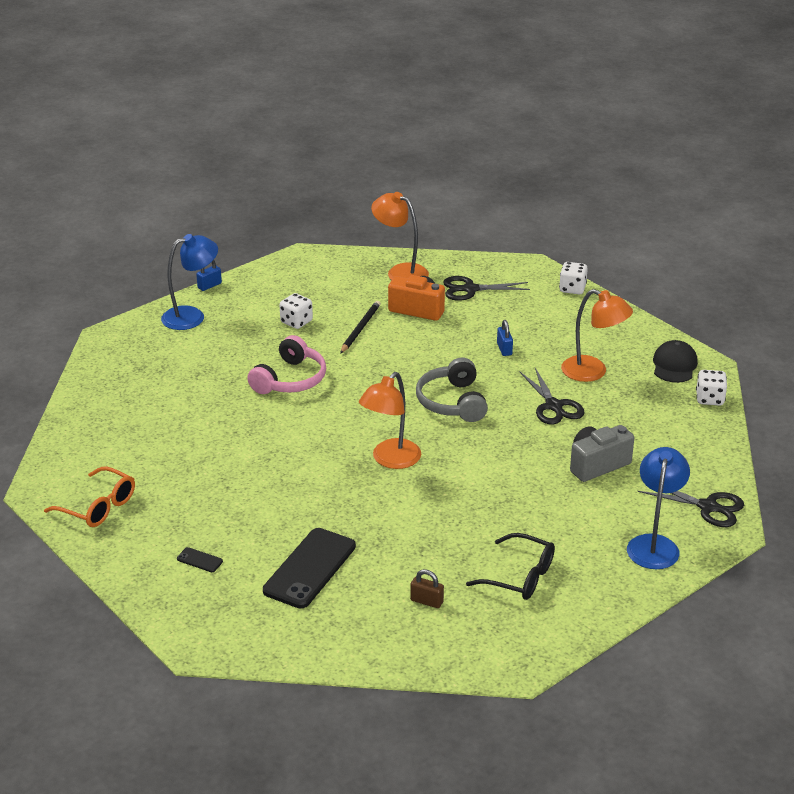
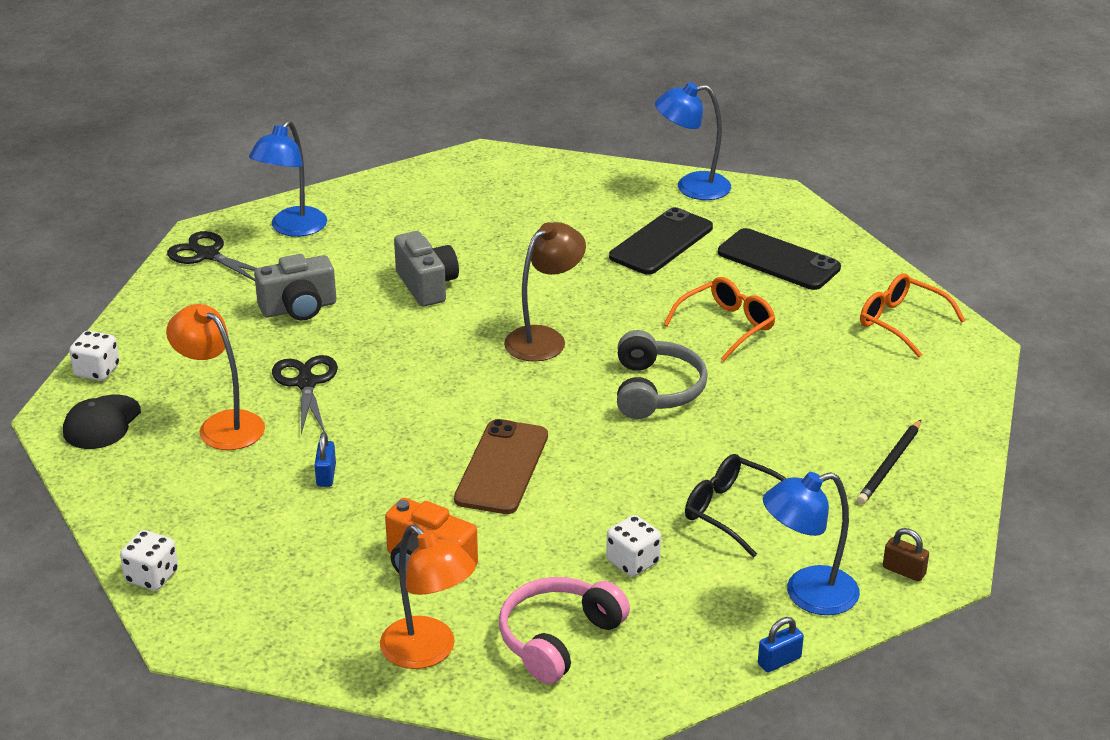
camera: 170 degrees left, 0 degrees up
black phone [177,547,223,572] -> black phone [718,228,841,290], size x2.46
pink headphones [247,335,326,394] -> pink headphones moved to [499,577,630,684]
black pencil [340,301,381,354] -> black pencil moved to [857,420,921,504]
orange lamp [359,372,421,469] -> brown lamp [504,222,586,362]
brown padlock [410,569,444,608] -> brown padlock moved to [883,528,929,582]
grey headphones [416,358,488,422] -> grey headphones moved to [617,330,708,419]
black scissors [443,276,530,301] -> none
black glasses [466,533,555,600] -> black glasses moved to [685,454,786,557]
none -> grey camera [394,231,459,307]
none -> brown phone [454,419,548,514]
none -> blue lamp [655,82,731,200]
none -> orange glasses [663,277,775,361]

